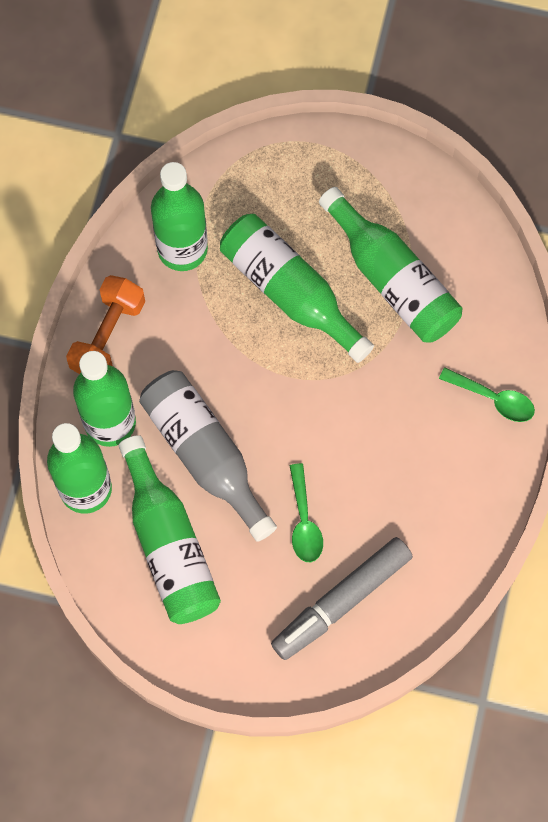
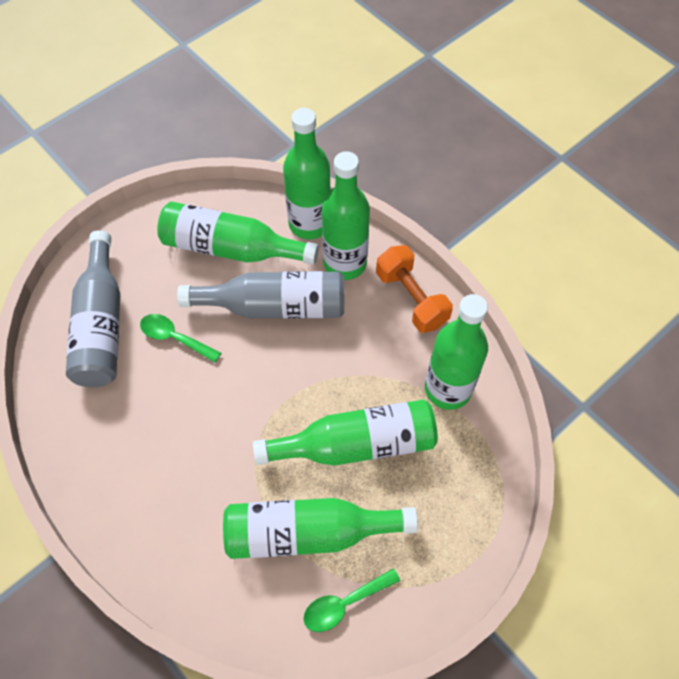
camera: 125 degrees right, 10 degrees down
grey marker [271,537,413,660] -> grey bottle [66,230,120,387]
green spoon [439,368,535,422] -> green spoon moved to [303,568,400,632]

